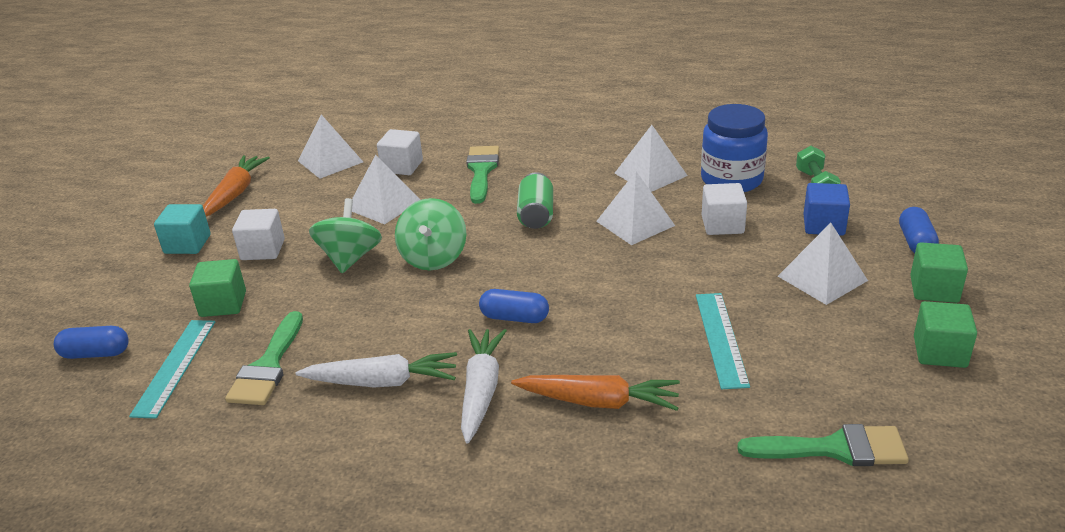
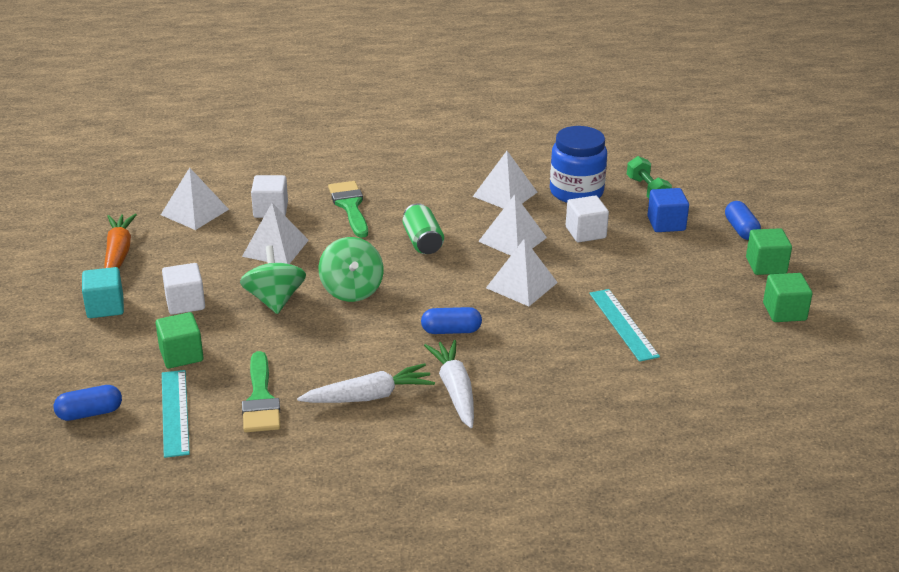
camera: 20 degrees left, 0 degrees up
orange carrot [511,375,680,411] -> none
green brush [737,424,909,466] -> none
white pyramid [778,223,868,305] -> white pyramid moved to [486,239,558,306]

